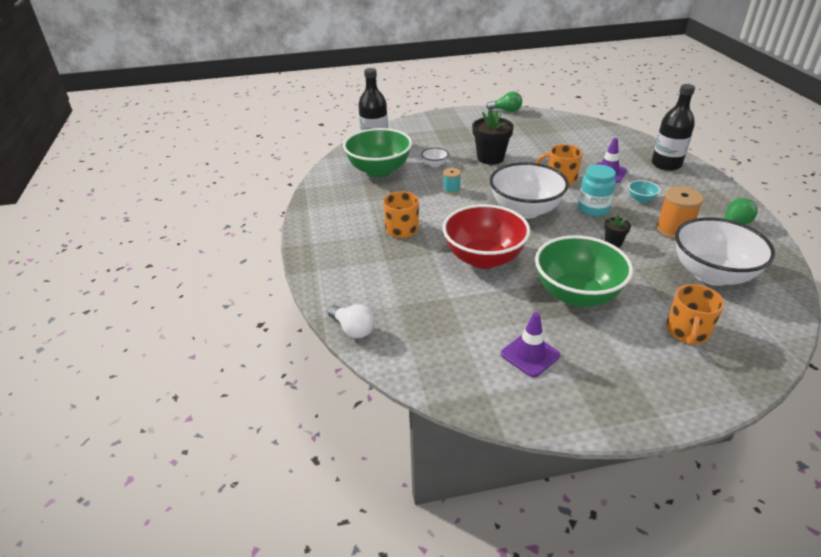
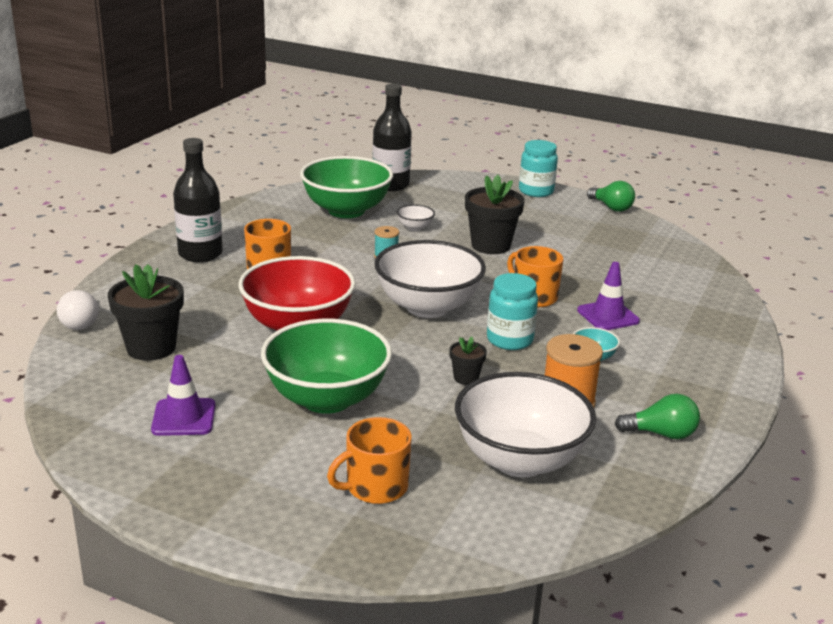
camera: 35 degrees right, 10 degrees down
black bottle [652,84,695,171] -> black bottle moved to [173,138,223,262]
none -> black flower pot [108,264,184,361]
none -> turquoise jar [519,140,558,197]

